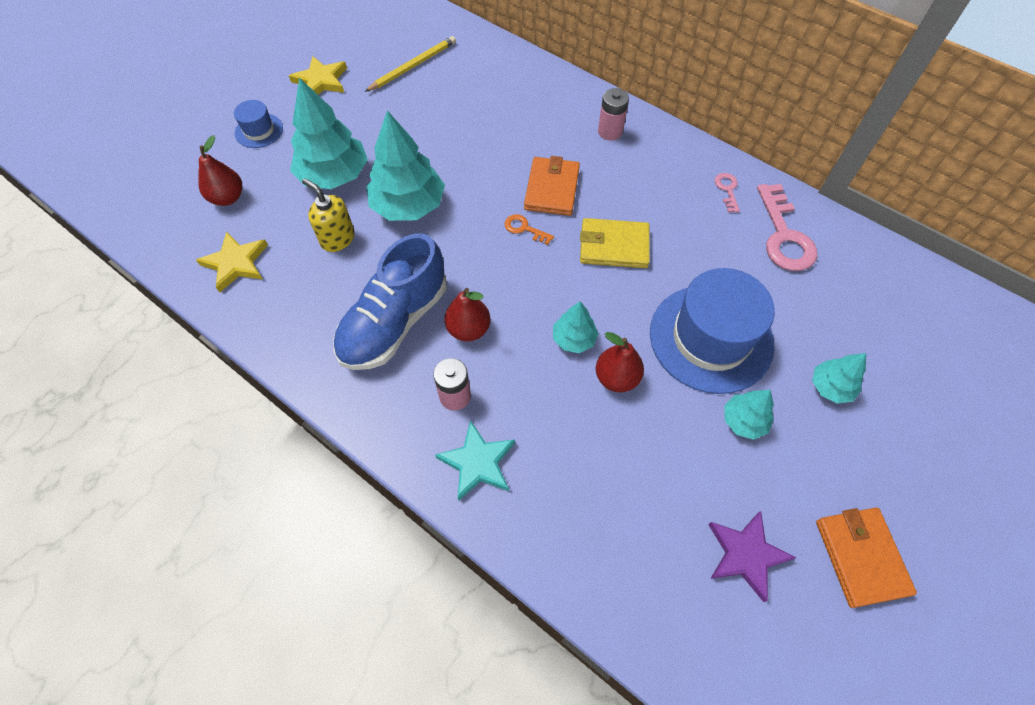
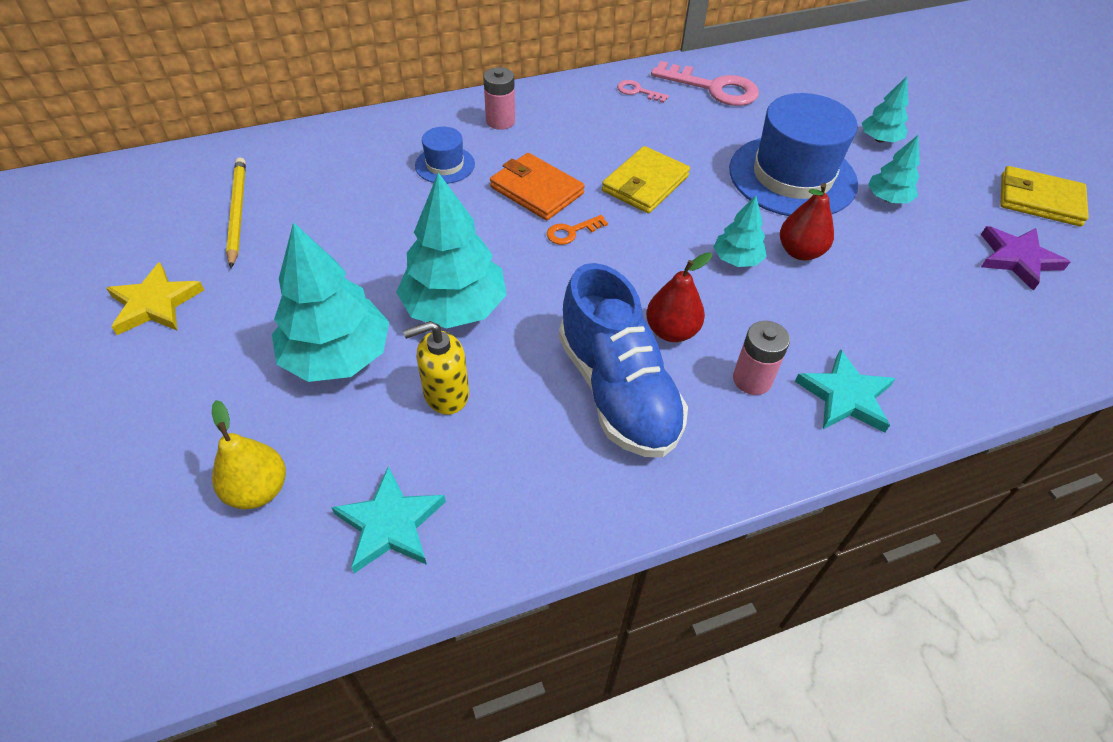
camera: 60 degrees left, 10 degrees down
yellow star [196,231,268,293] -> turquoise star [331,467,446,573]
red pear [198,135,242,206] -> yellow pear [212,400,286,509]
blue hat [234,100,283,148] -> blue hat moved to [415,127,475,184]
orange wallet [816,508,917,608] -> yellow wallet [1000,166,1089,226]

